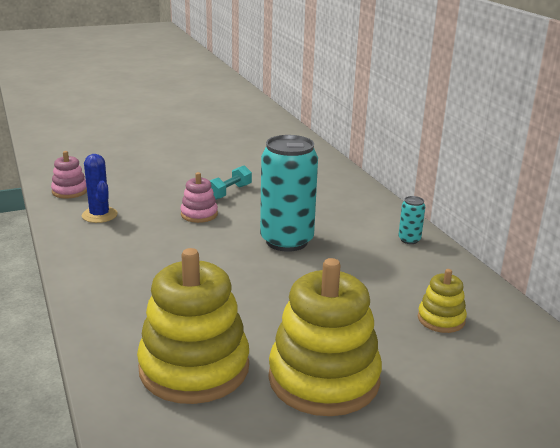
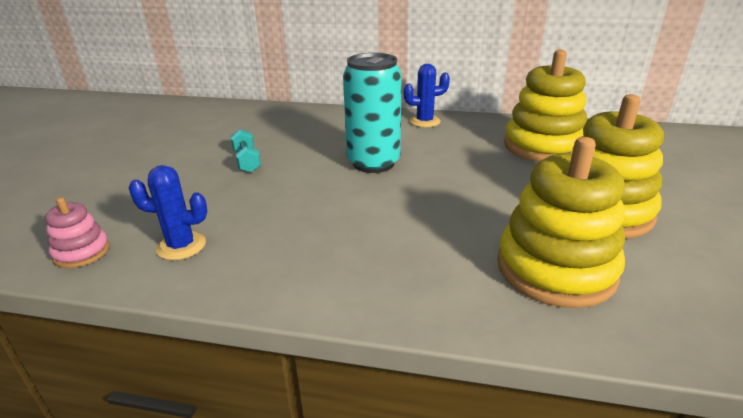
camera: 55 degrees left, 5 degrees up
pink stacking toy [181,172,218,223] -> none
turquoise can [398,196,425,244] -> blue cactus [403,64,450,127]
yellow stacking toy [418,269,467,333] -> yellow stacking toy [504,50,587,162], size x2.08

